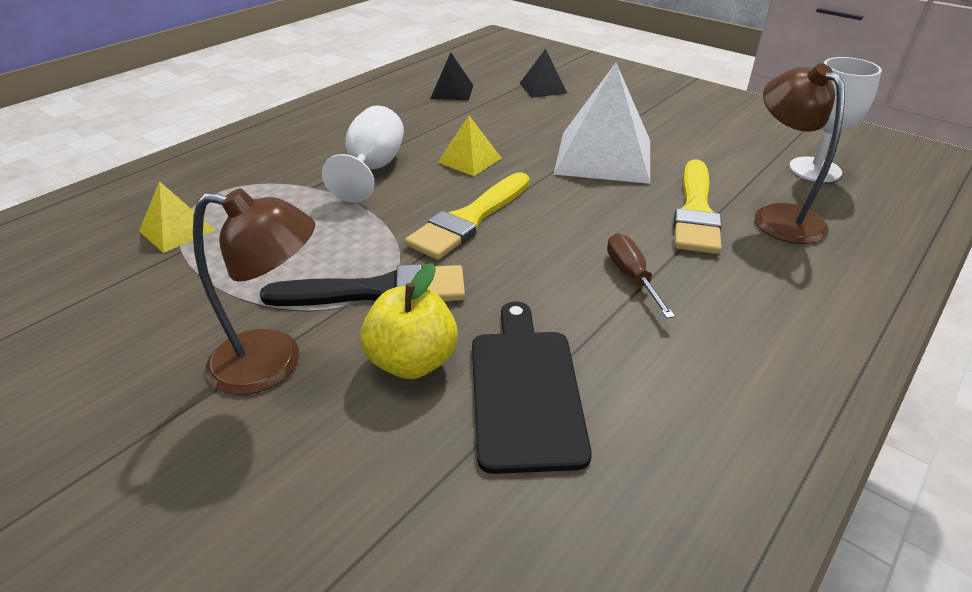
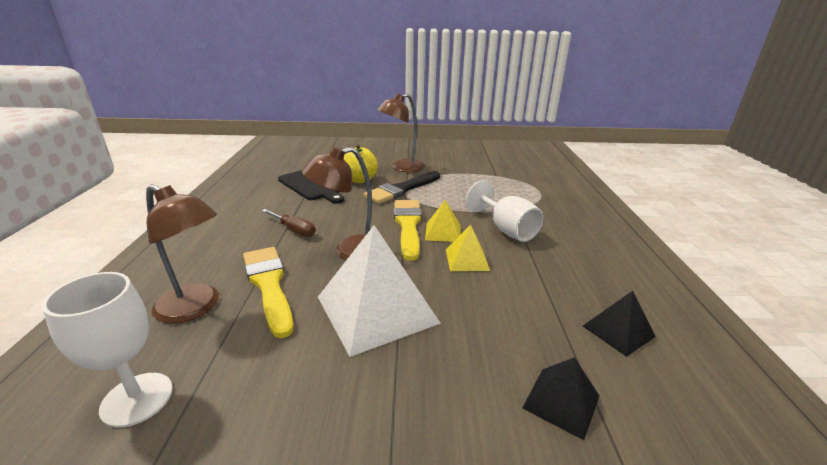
camera: 140 degrees right, 10 degrees down
yellow pyramid [139,181,215,253] -> yellow pyramid moved to [425,200,461,242]
none -> brown lamp [302,146,372,260]

